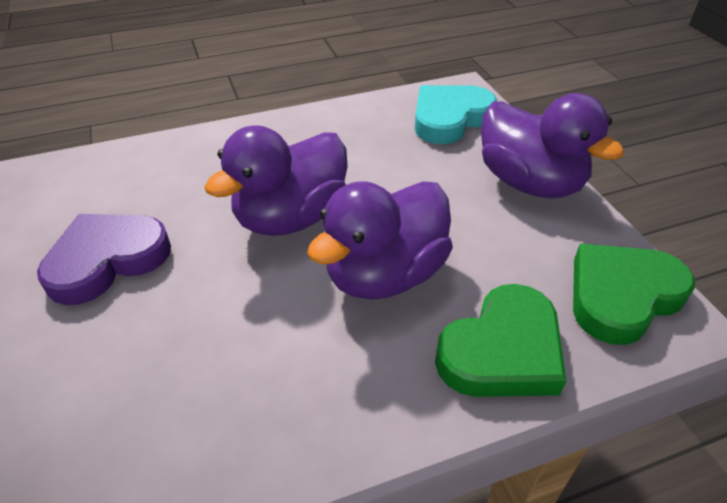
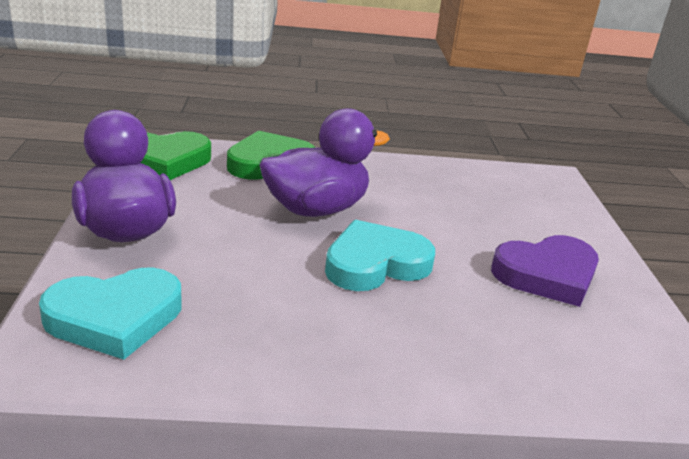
camera: 165 degrees left, 15 degrees down
purple duck [204,125,348,236] -> turquoise heart [325,220,435,291]

